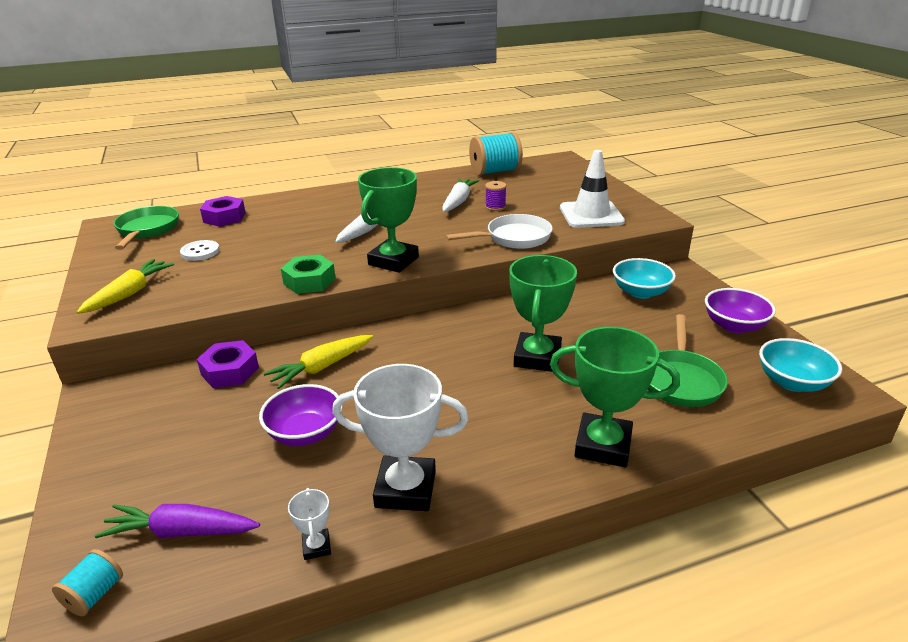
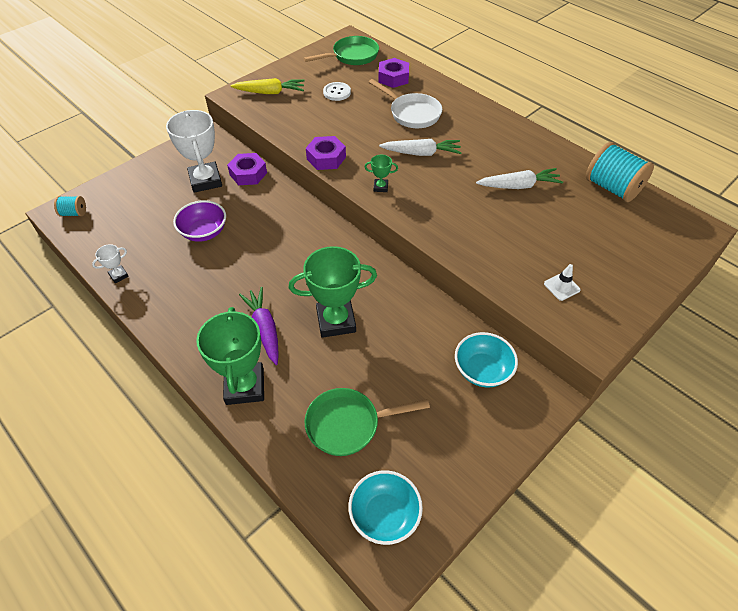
camera: 65 degrees right, 20 degrees up
purple carrot [95,504,260,538] -> purple carrot moved to [239,287,279,365]
yellow carrot [263,335,373,389] -> none
green nut [281,255,336,294] -> purple nut [306,136,346,170]
white trophy [332,364,469,511] -> white trophy moved to [166,110,222,193]
green trophy [358,167,419,273] -> green trophy [364,155,398,192], size x0.44
white pan [445,214,553,249] -> white pan moved to [369,79,442,128]
purple spool [485,181,507,211] -> none
white traffic cone [560,150,625,228] -> white traffic cone [544,264,580,301], size x0.46
purple bowl [705,288,776,333] -> none

